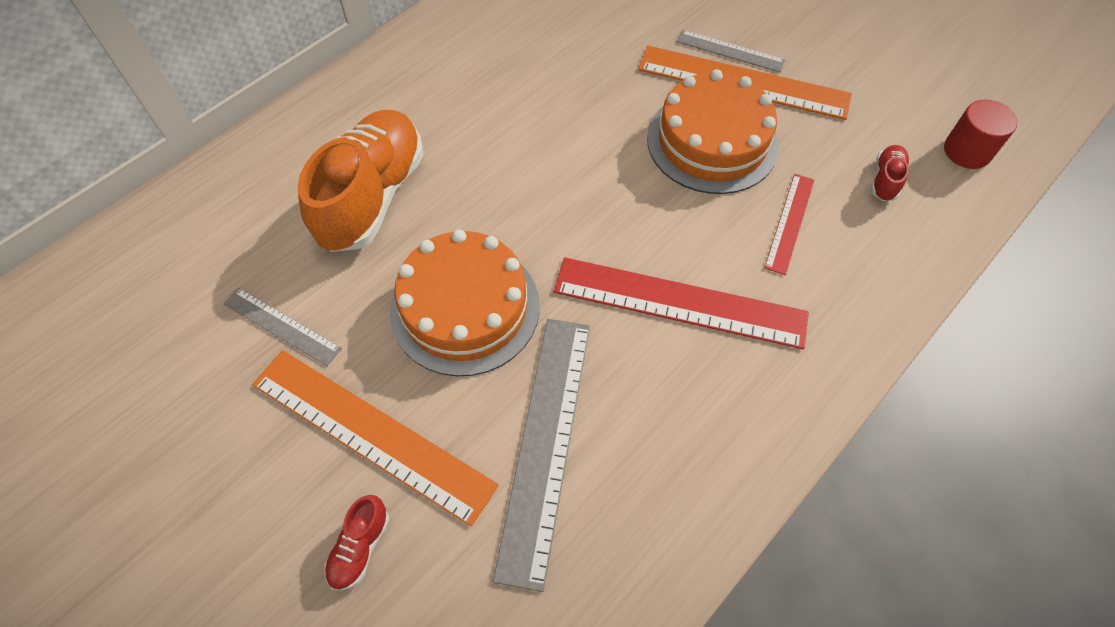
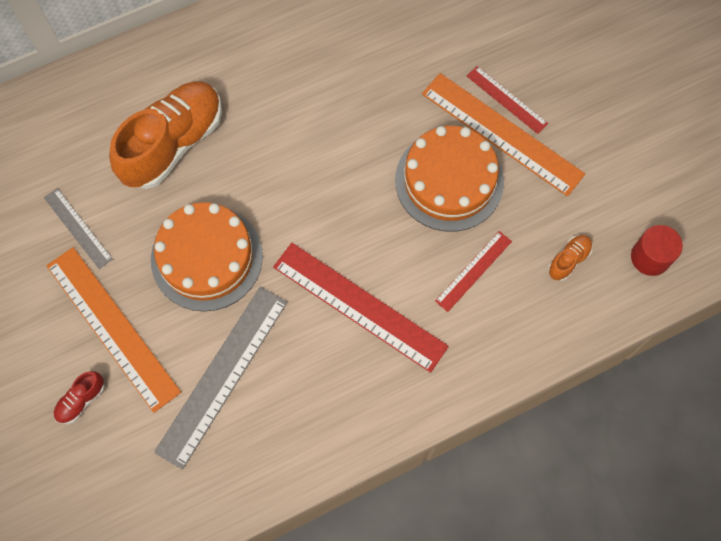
camera: 20 degrees right, 10 degrees up
grey ruler [677,30,785,72] -> red ruler [467,66,548,134]
red shoe [871,145,910,201] -> orange shoe [548,235,593,281]

